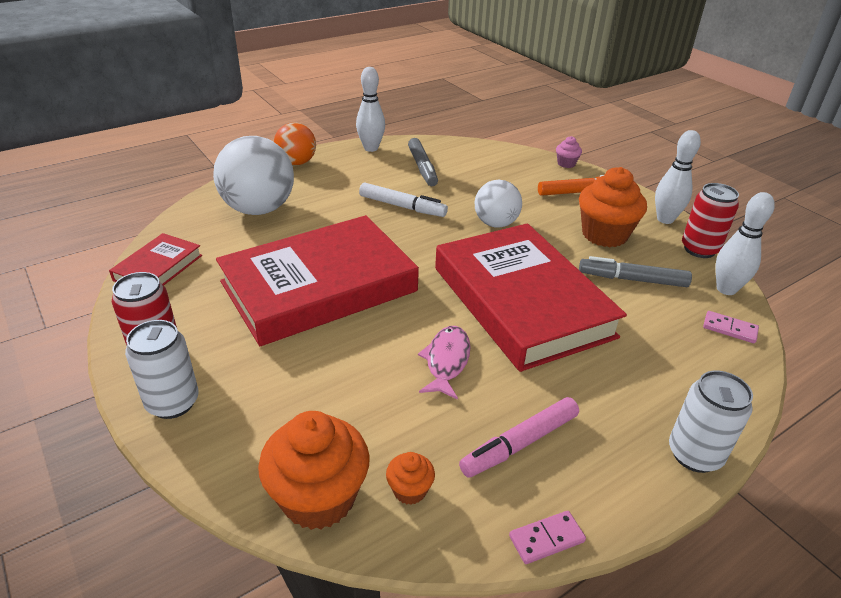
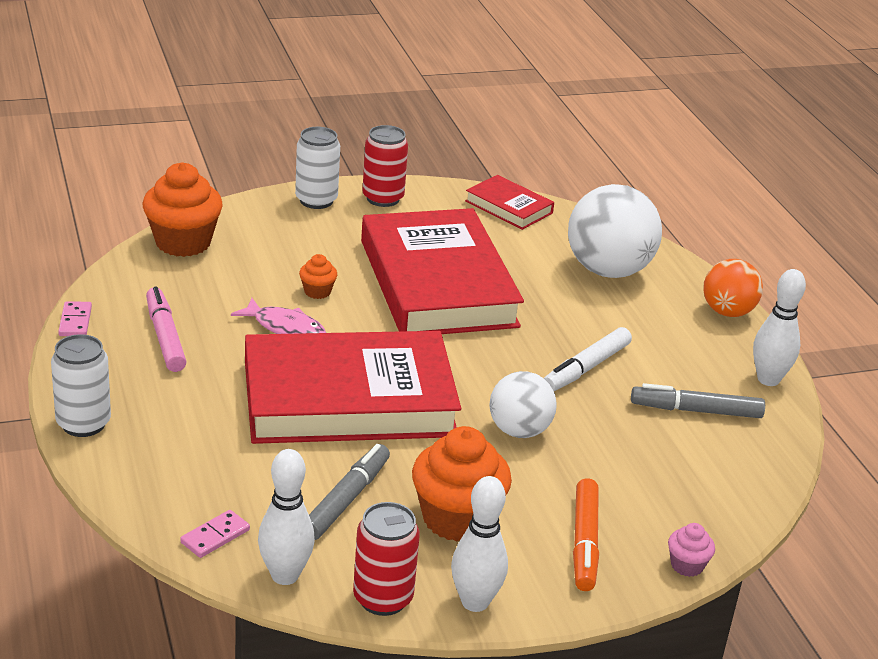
camera: 105 degrees right, 5 degrees down
orange cupcake [386,452,435,505] -> orange cupcake moved to [299,254,337,299]

